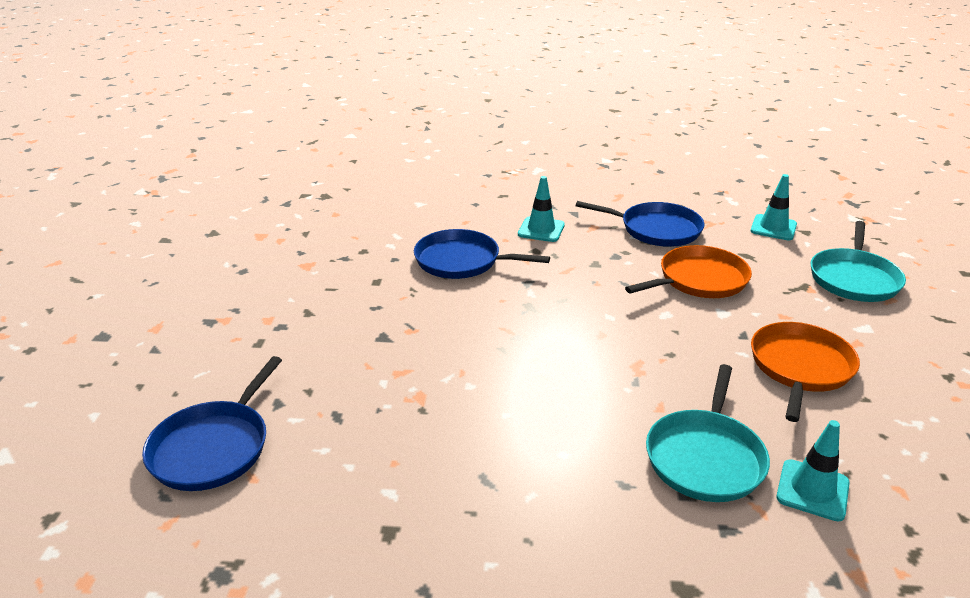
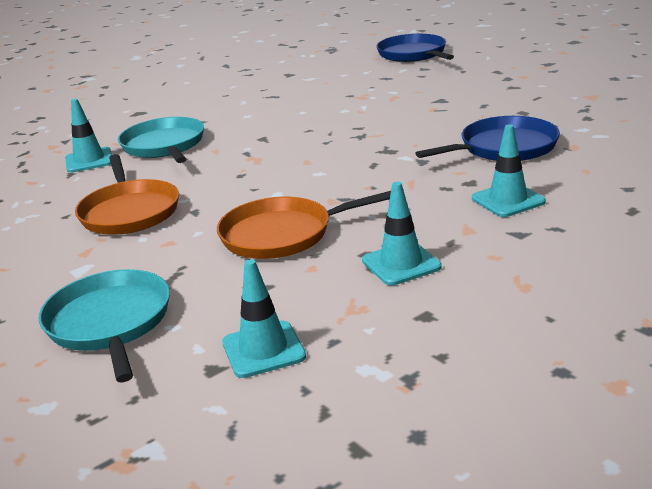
camera: 140 degrees right, 5 degrees down
blue pan [576,201,704,247] -> turquoise traffic cone [362,182,442,285]
orange pan [625,245,752,298] -> orange pan turned 60 degrees clockwise [217,191,391,259]

